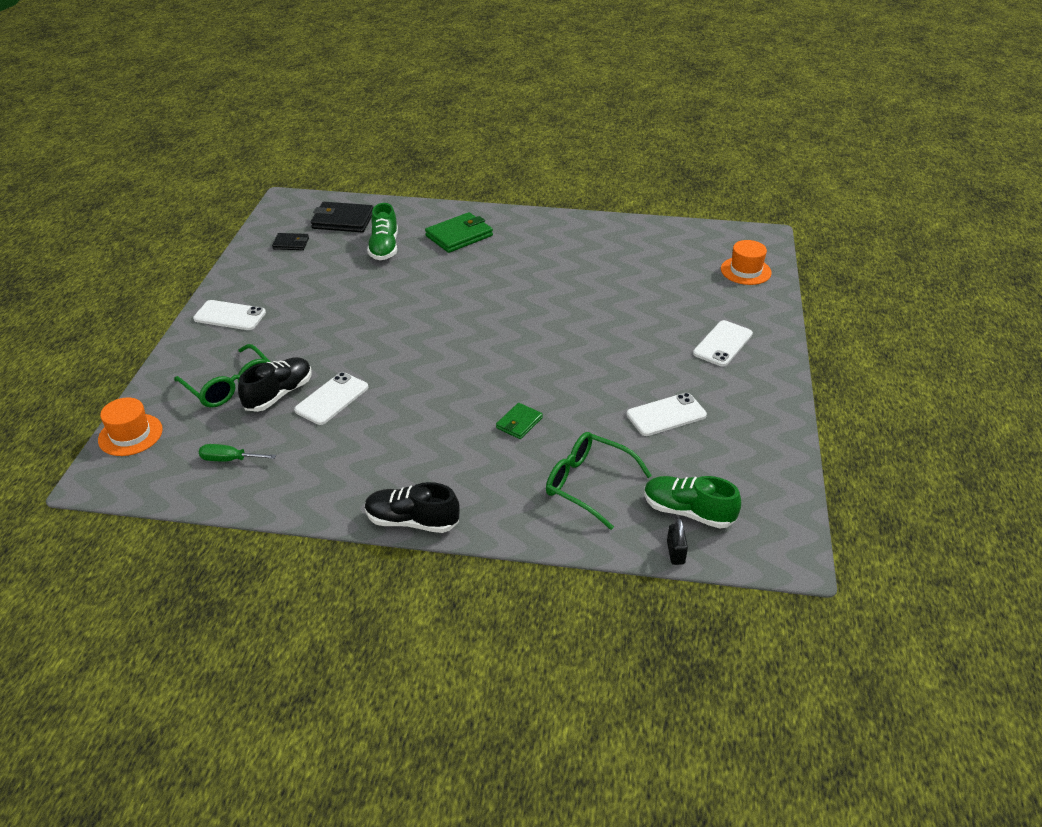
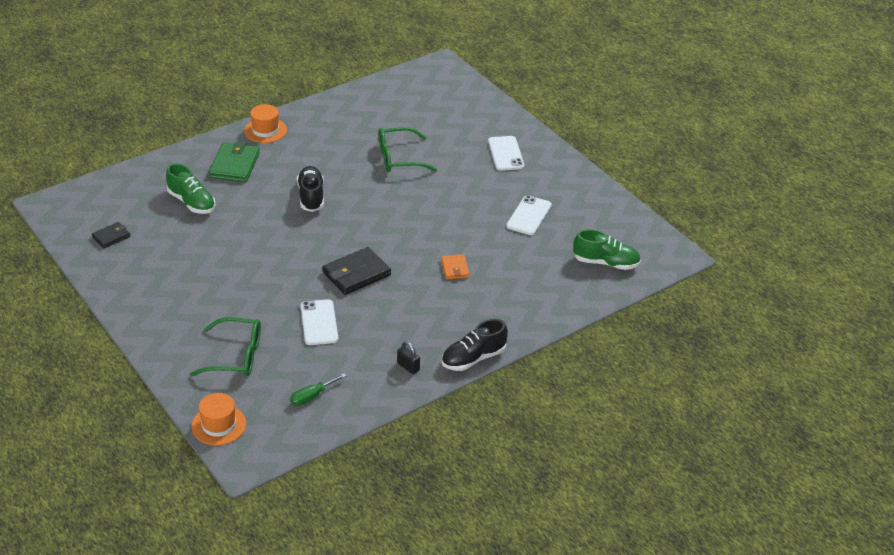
camera: 45 degrees left, 0 degrees up
white phone [193,300,266,330] -> none
black shoe [238,357,312,412] -> black shoe moved to [297,166,324,212]
black wallet [311,202,374,232] -> black wallet moved to [322,247,391,295]
green wallet [496,403,543,439] -> orange wallet [441,254,470,280]
green glasses [546,432,652,530] -> green glasses moved to [378,127,437,172]
green shoe [644,476,741,529] -> green shoe turned 150 degrees counterclockwise [573,229,641,270]
black padlock [667,518,688,565] -> black padlock moved to [397,341,420,374]
orange hat [721,240,772,285] -> orange hat moved to [244,104,287,143]

